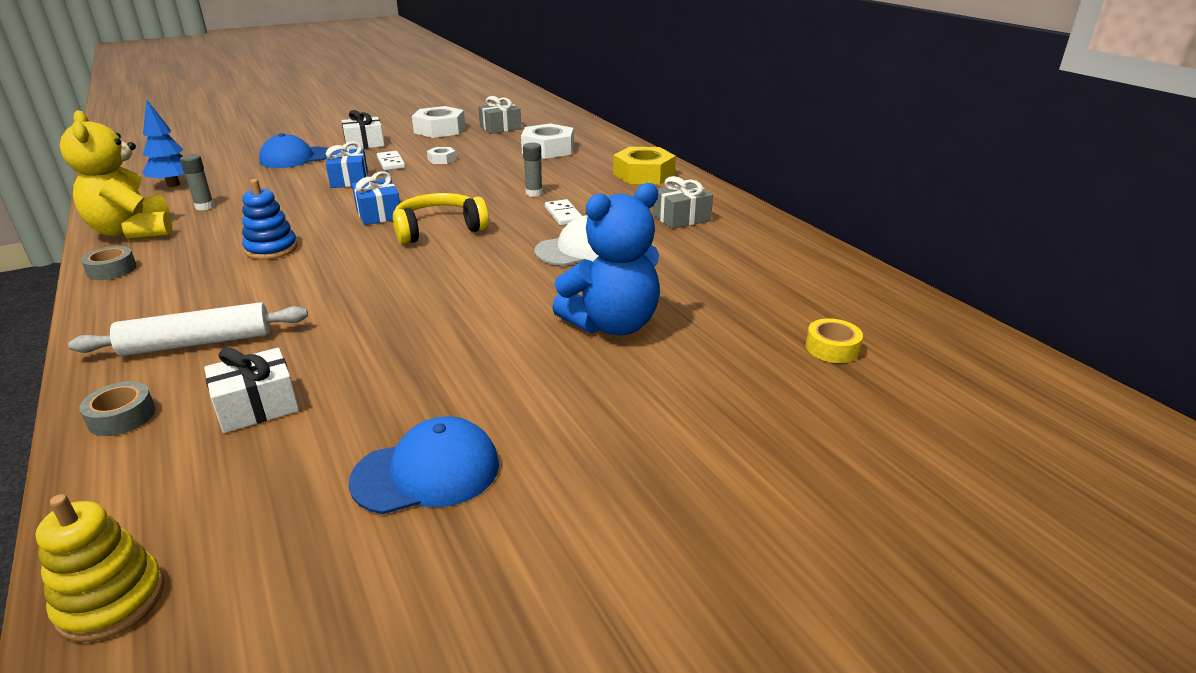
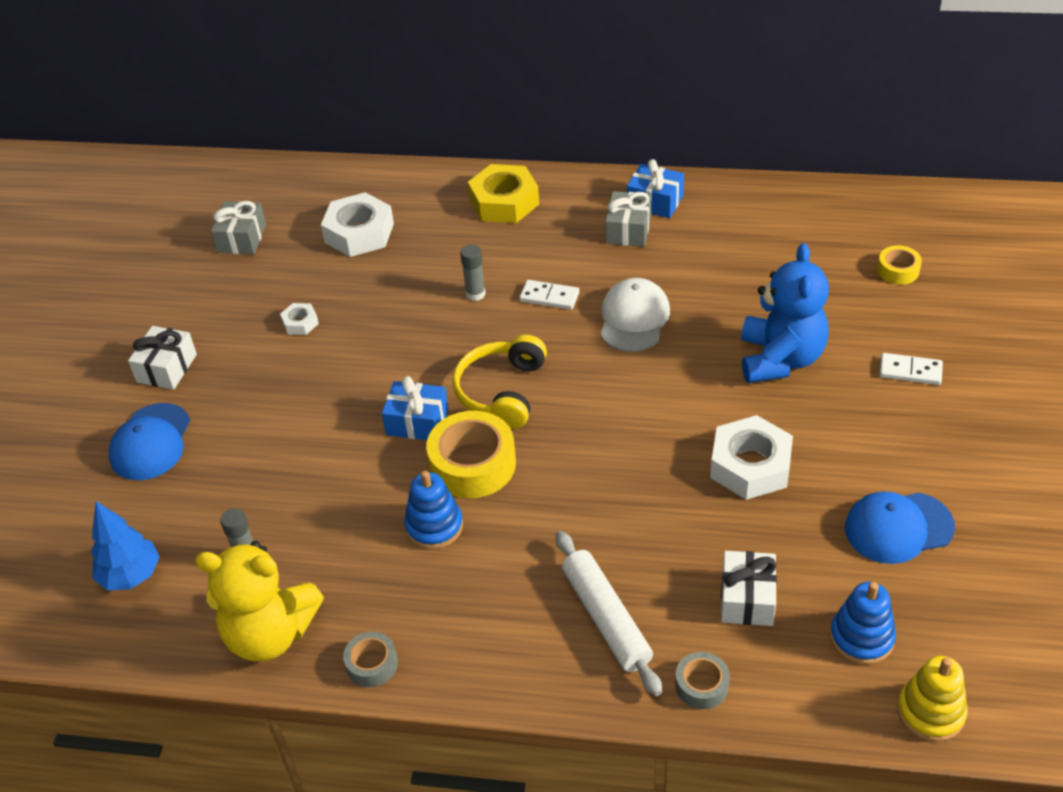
camera: 50 degrees left, 15 degrees up
white rolling pin [68,302,308,356] -> white rolling pin turned 45 degrees counterclockwise [555,531,662,696]
blue gift [326,141,368,188] -> blue gift moved to [627,159,684,218]
blue cap [349,416,499,514] -> blue cap turned 120 degrees counterclockwise [845,492,955,564]
white domino [377,151,405,171] -> white domino moved to [879,353,943,385]
white nut [412,106,465,138] -> white nut moved to [710,415,793,500]
none -> yellow tape [426,411,516,498]
none -> blue stacking toy [830,582,896,665]

